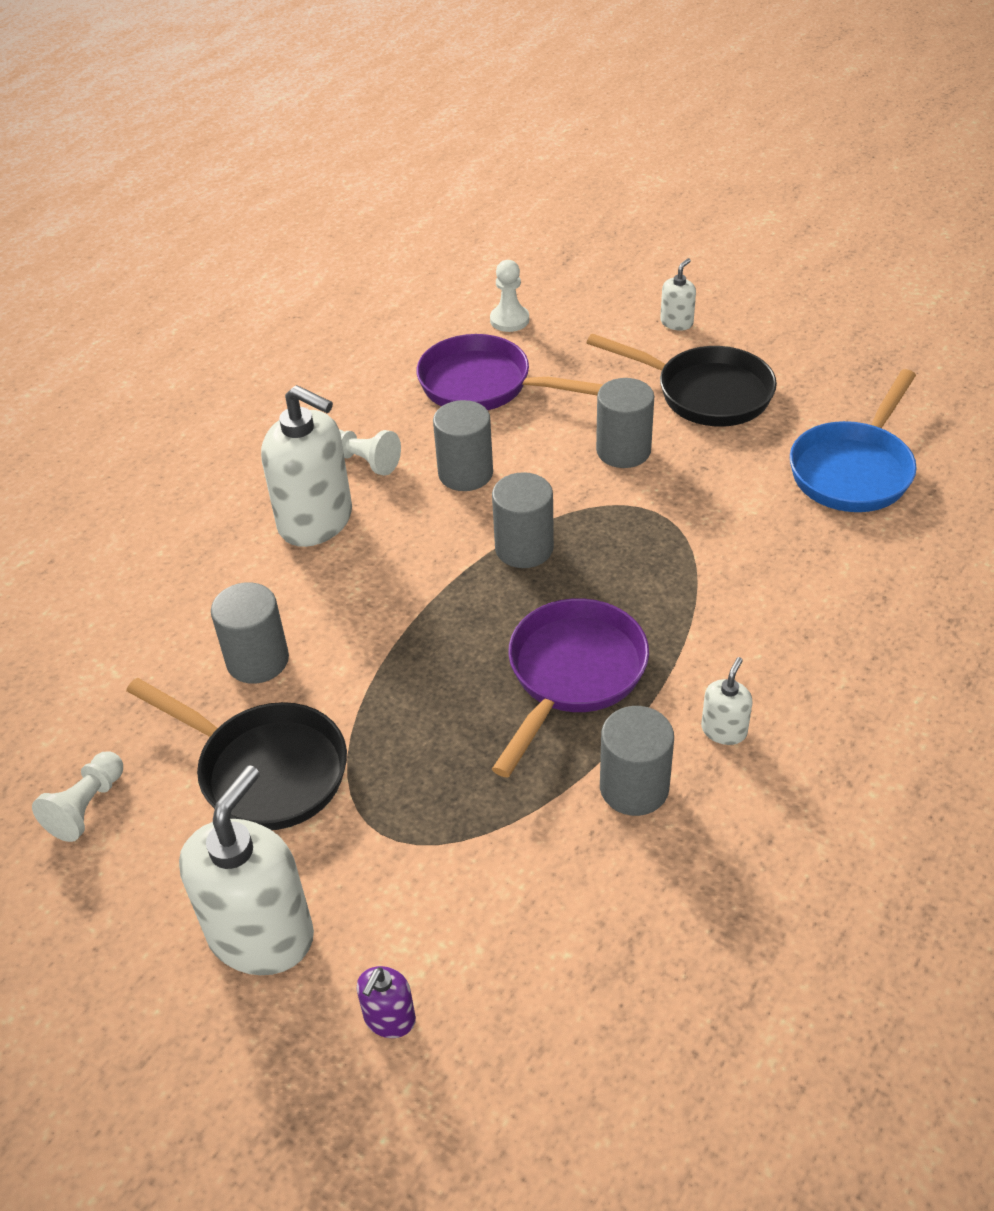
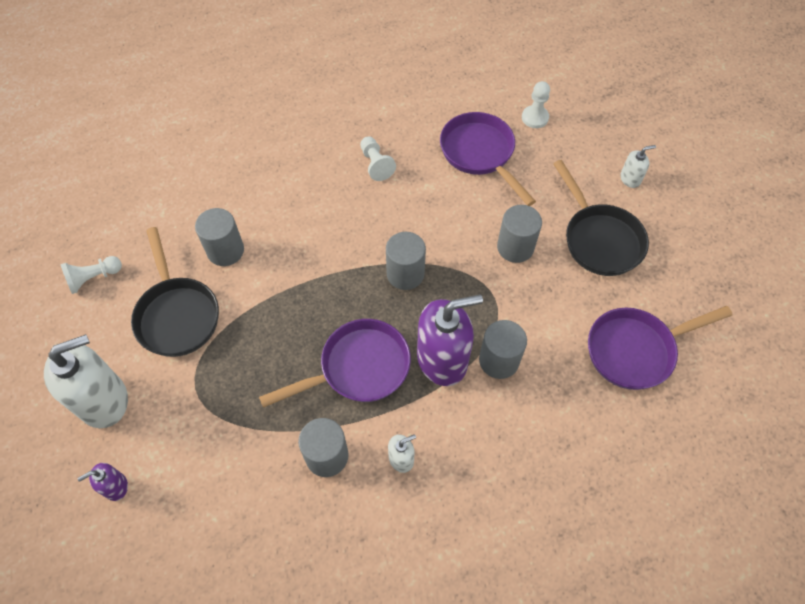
camera: 35 degrees right, 15 degrees up
white soap dispenser [261,385,352,547] -> none
grey cylinder [433,400,493,491] -> grey cylinder moved to [479,320,527,379]
blue pan [790,369,917,512] -> purple pan [588,306,733,390]
none -> purple soap dispenser [417,294,483,386]

